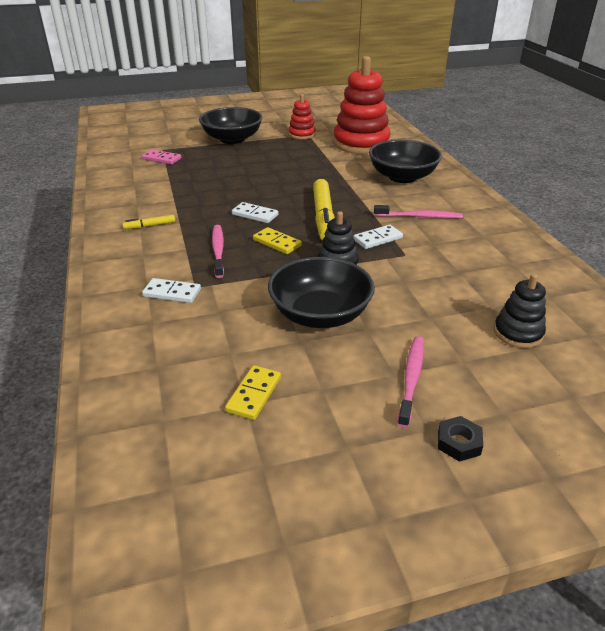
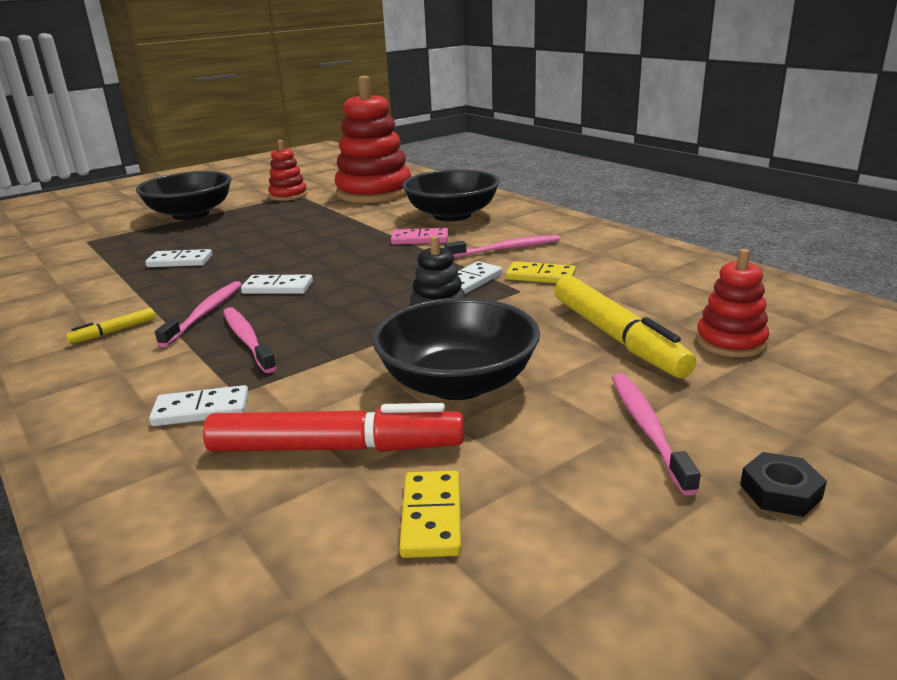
camera: 20 degrees left, 10 degrees down
pink domino [142,149,181,164] -> pink domino moved to [391,228,448,245]
yellow domino [253,227,302,254] -> yellow domino moved to [506,261,576,283]
yellow marker [313,179,335,241] -> yellow marker moved to [555,276,696,378]
black stacking toy [494,274,546,348] -> red stacking toy [696,249,769,357]
none -> white domino [145,249,212,267]
none -> pink toothbrush [155,281,242,347]
none -> red marker [203,403,464,452]

